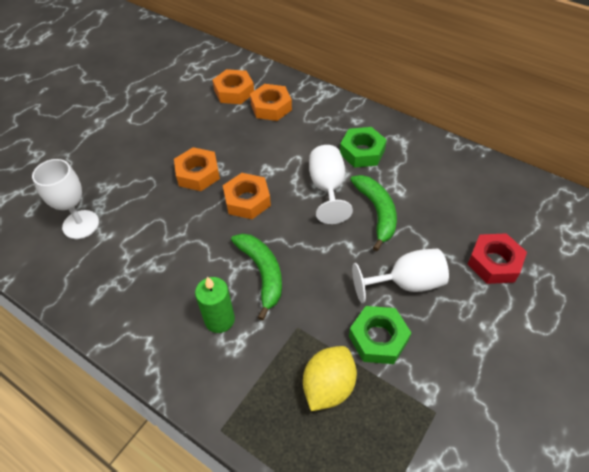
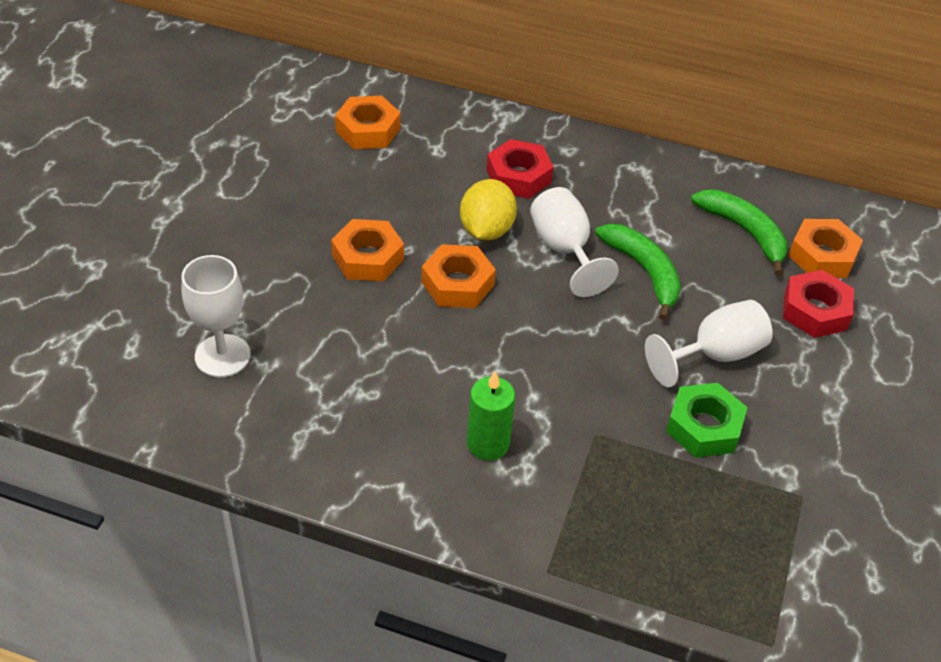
camera: 20 degrees left, 5 degrees down
green banana [231,233,282,321] -> green banana moved to [691,189,788,276]
orange nut [250,84,292,121] -> orange nut moved to [788,219,863,278]
yellow lemon [303,346,357,411] -> yellow lemon moved to [460,179,517,241]
green nut [340,127,387,168] -> none
none -> red nut [487,139,554,199]

